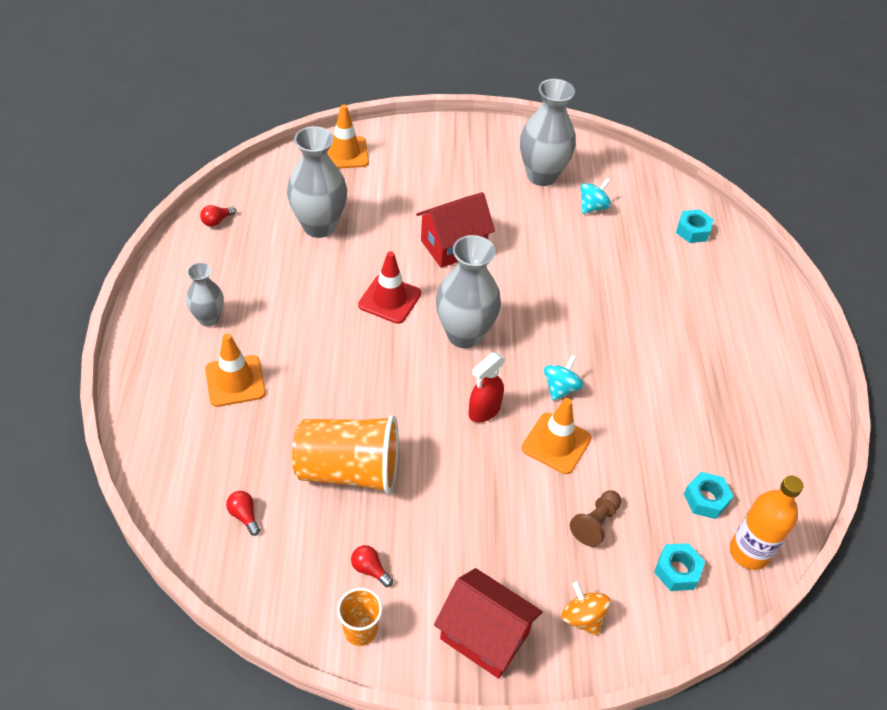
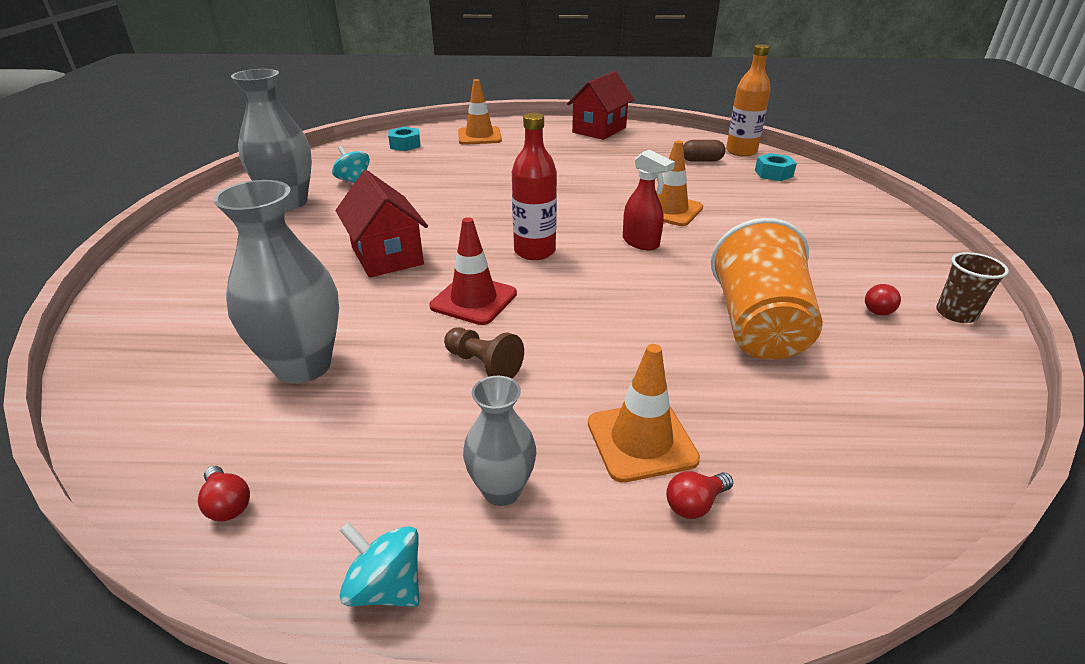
camera: 85 degrees left, 15 degrees down
red light bulb [226,491,260,536] -> red light bulb moved to [666,471,733,519]
orange traffic cone [327,105,369,169] -> orange traffic cone moved to [458,79,502,145]
orange cup [337,588,382,646] -> brown cup [936,252,1009,323]
red house [434,568,543,679] -> red house moved to [567,71,634,140]
grey vase [436,235,501,348] -> red bottle [512,113,557,260]
turquoise spinning top [544,355,584,401] -> turquoise spinning top moved to [339,522,419,607]
orange spinning top [562,582,610,636] -> none
brown pawn [570,490,621,547] -> brown pawn moved to [444,327,524,379]
turquoise nut [684,472,734,519] -> brown capsule [683,140,726,162]

